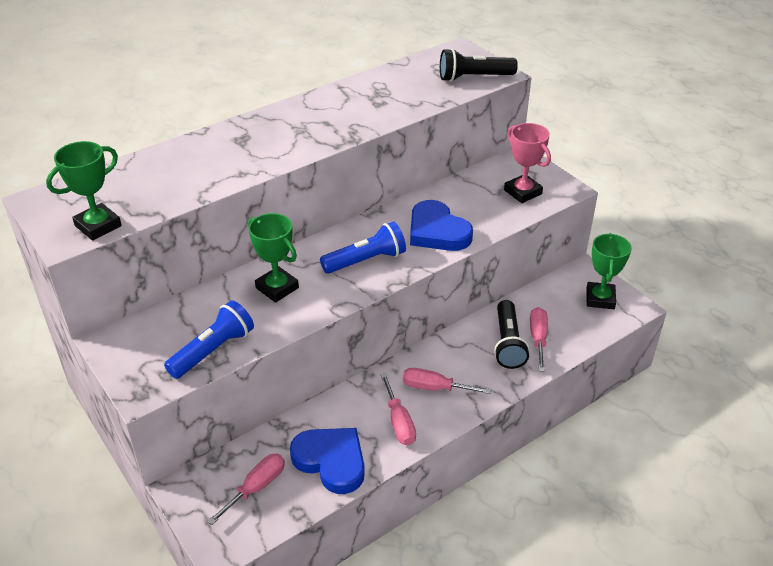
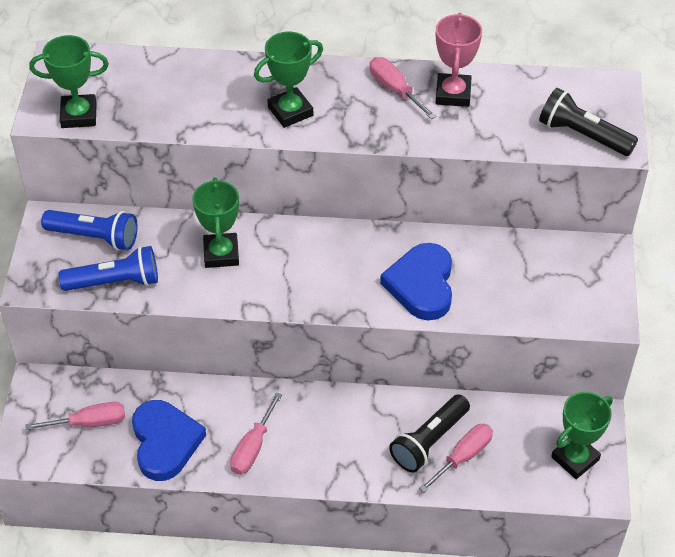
camera: 40 degrees right, 10 degrees up
blue flashlight [320,221,406,274] -> blue flashlight moved to [41,210,138,251]
pink screwdriver [403,368,491,394] -> pink screwdriver moved to [370,57,437,119]
pink trophy [504,123,551,203] -> pink trophy moved to [436,13,482,107]
none -> green trophy [254,32,323,128]

